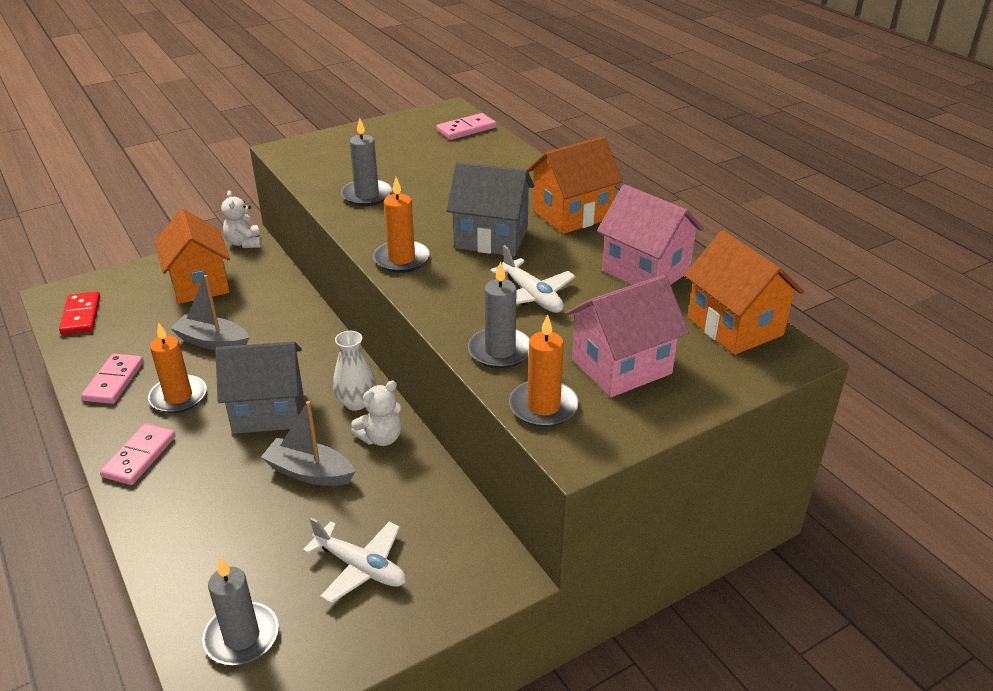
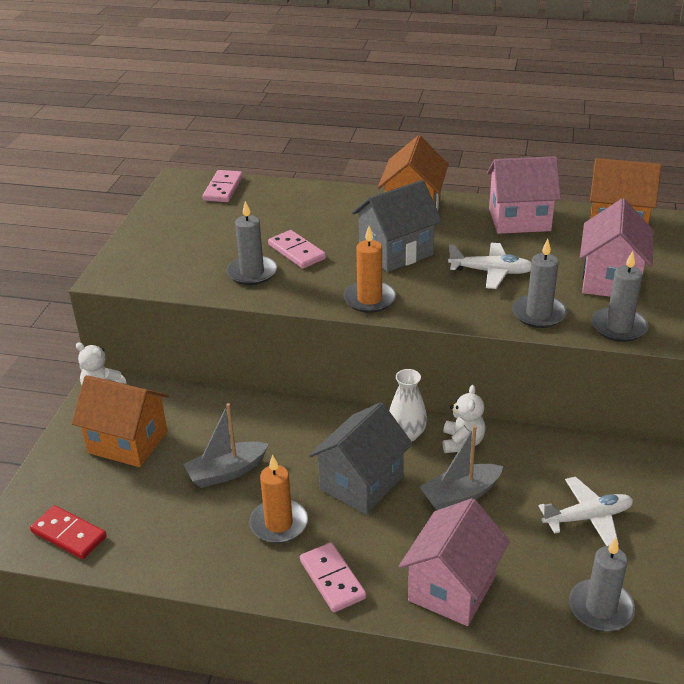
camera: 45 degrees left, 0 degrees up
pink domino [81,354,144,404] -> pink domino moved to [268,230,326,269]
orange candle [509,314,579,427] -> grey candle [592,251,649,342]
none -> pink house [399,498,510,626]

